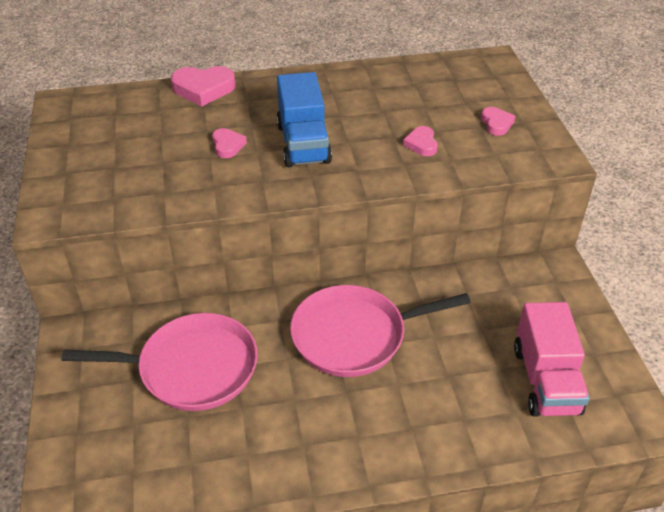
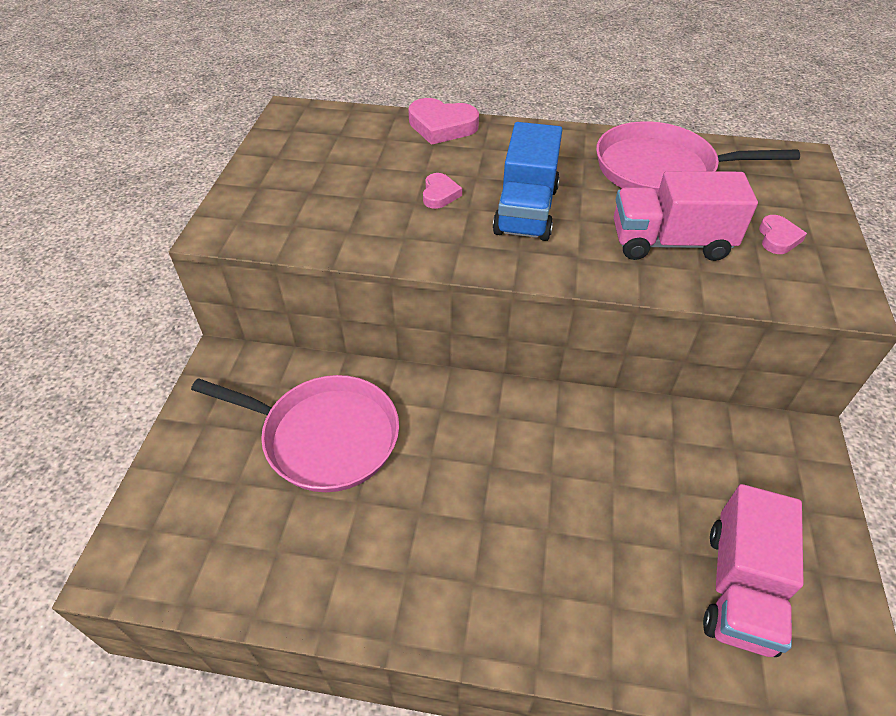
camera: 20 degrees right, 5 degrees up
pink pan [290,285,471,377] -> pink pan moved to [596,121,800,194]
pink heart [403,126,438,156] -> pink truck [614,171,758,261]

